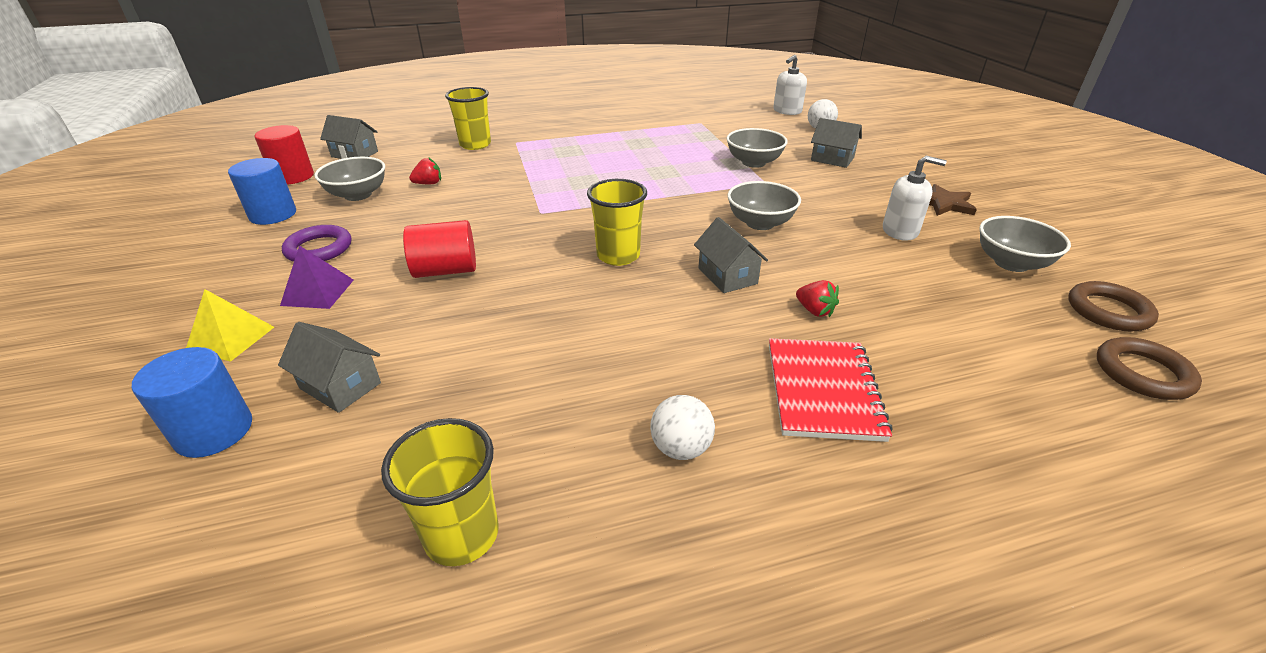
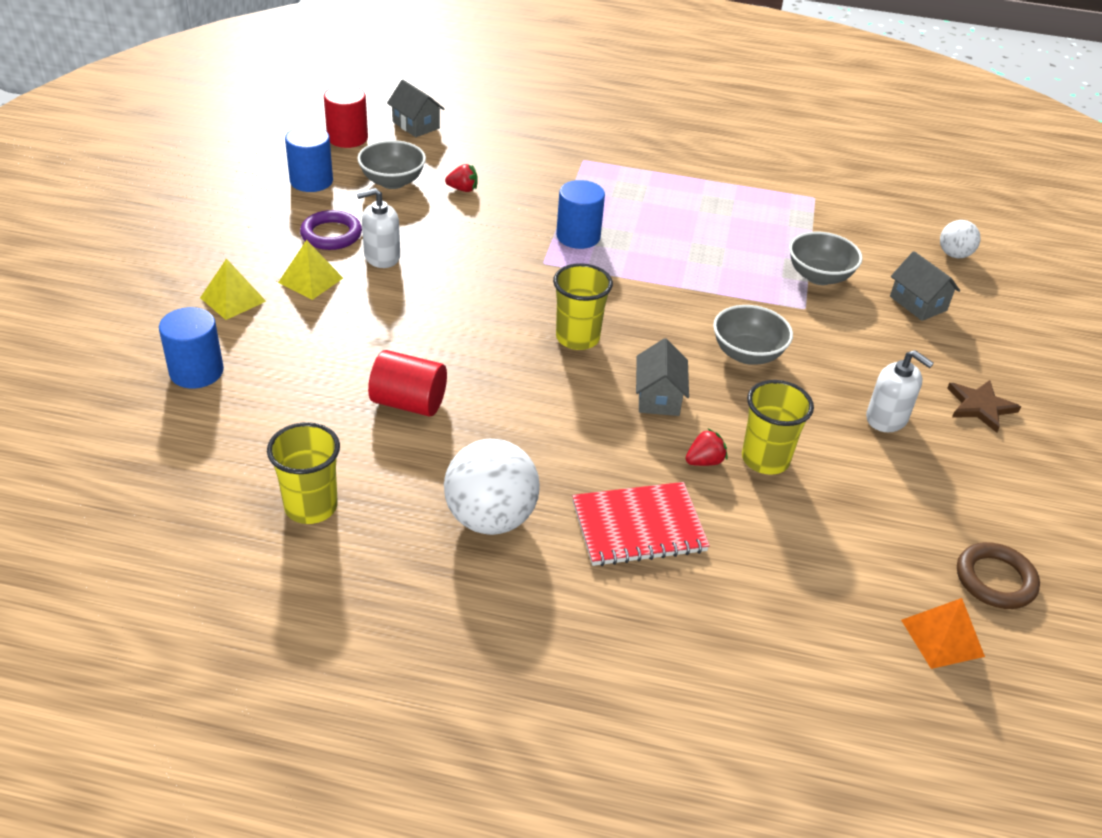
camera: 25 degrees right, 5 degrees up
grey house [278,322,381,413] -> none
purple pyramid [280,245,354,309] -> yellow pyramid [278,240,343,300]
red cylinder [403,220,476,278] -> red cylinder moved to [368,350,447,417]
yellow cup [445,87,491,150] -> yellow cup moved to [742,380,814,475]
white ball [650,395,715,460] -> white ball [444,439,540,535], size x1.83
red notebook [769,338,893,442] -> red notebook turned 45 degrees clockwise [572,482,710,566]
white soap dispenser [773,55,807,115] -> white soap dispenser moved to [357,188,400,268]
red strawberry [796,280,839,317] -> red strawberry turned 105 degrees counterclockwise [686,429,727,466]
grey bowl [979,216,1071,272] -> none
brown ring [1097,337,1202,400] -> orange pyramid [901,598,985,669]
none -> blue cylinder [556,180,605,249]

